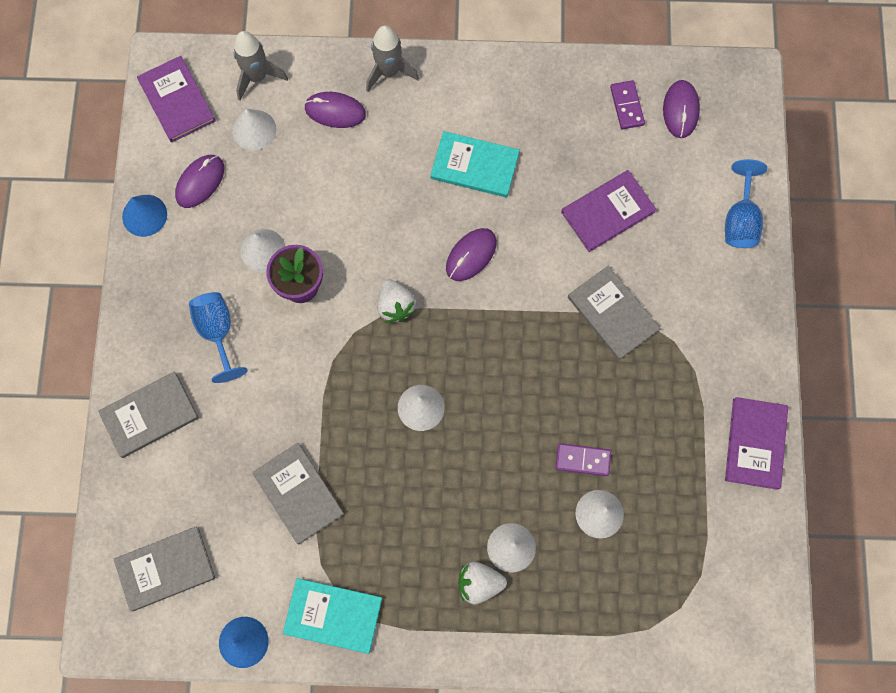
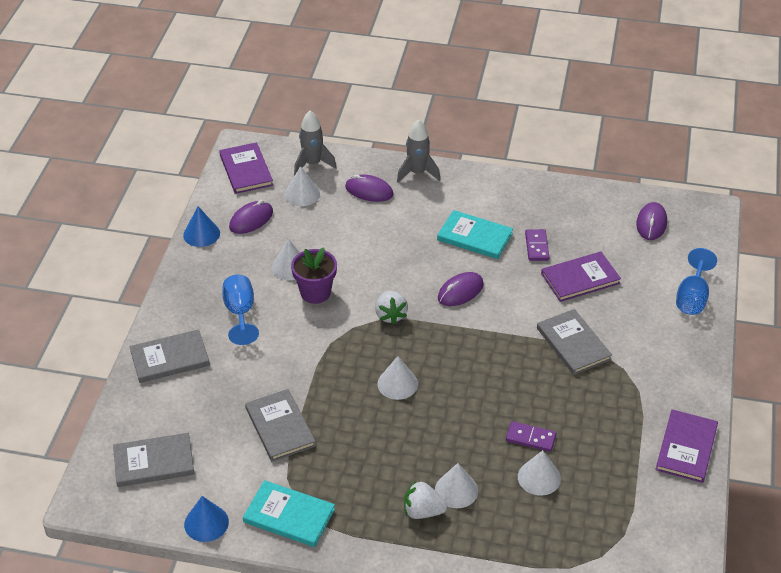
camera: 10 degrees right, 30 degrees down
purple domino [610,80,645,129] -> purple domino moved to [525,229,549,261]

